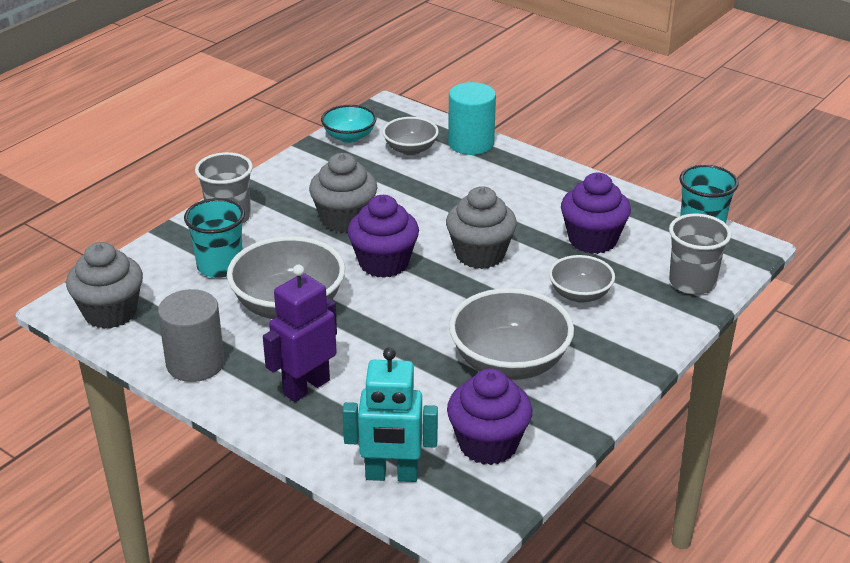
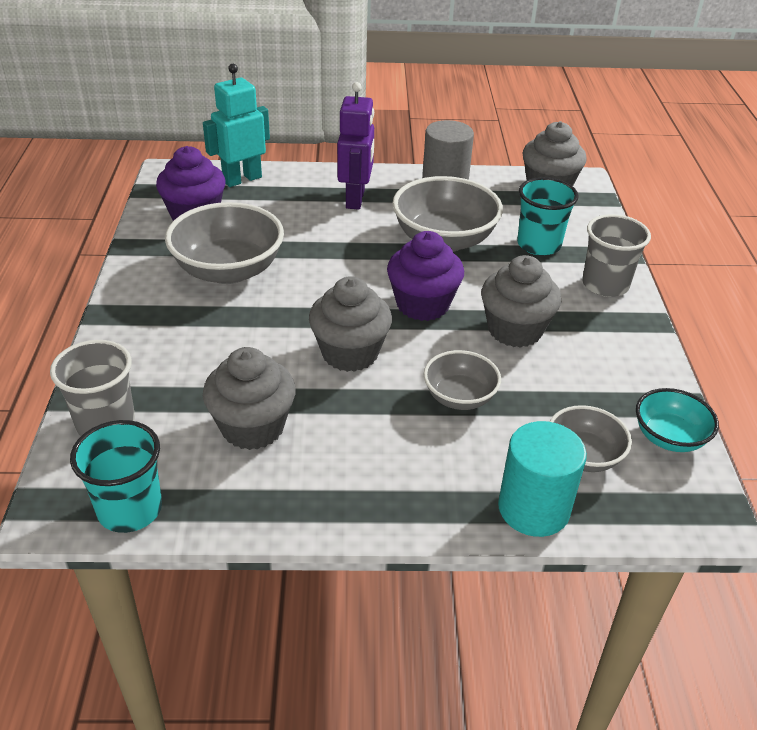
camera: 140 degrees right, 5 degrees up
grey bowl [549,255,615,303] -> grey bowl moved to [424,350,501,410]
purple cupcake [561,173,631,254] -> grey cupcake [203,347,296,450]

